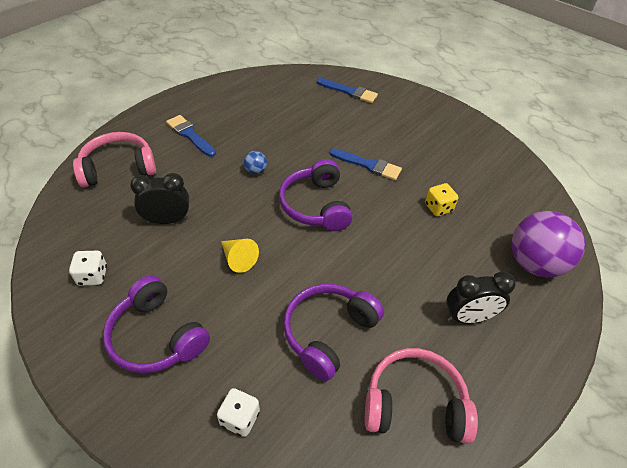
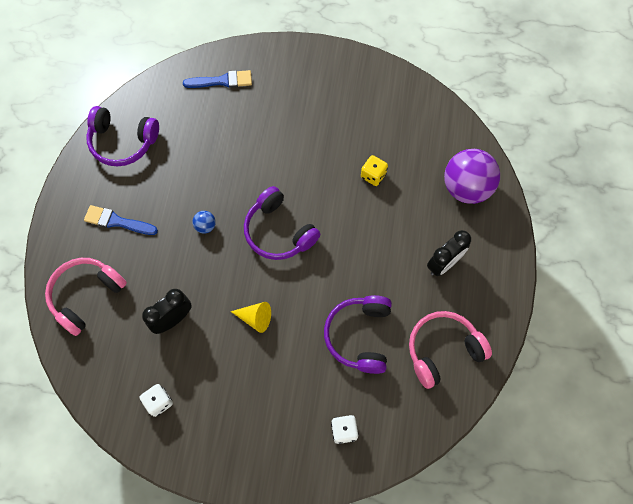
camera: 30 degrees left, 20 degrees up
purple headphones [103,275,210,373] -> purple headphones moved to [86,106,159,166]
blue brush [330,148,402,180] -> none

